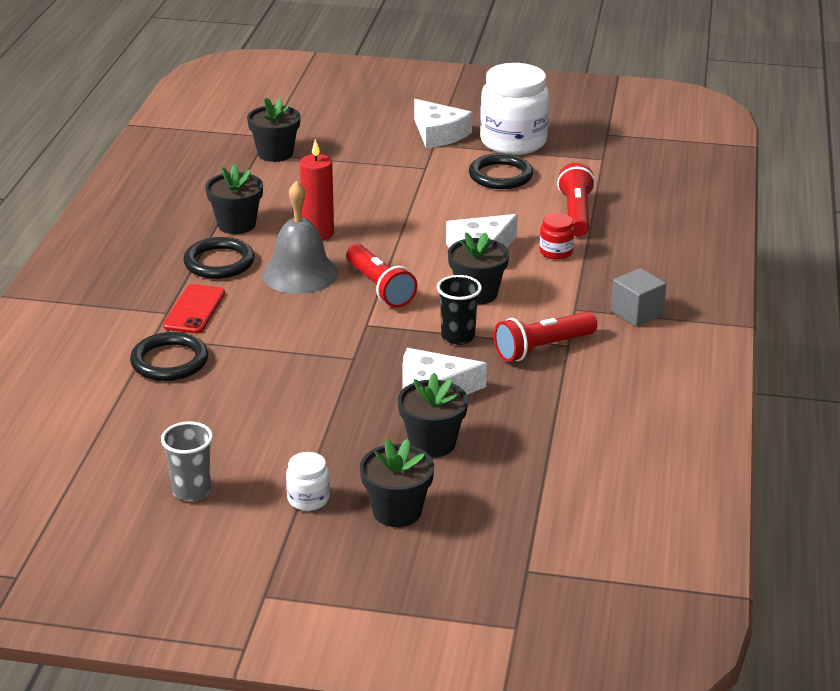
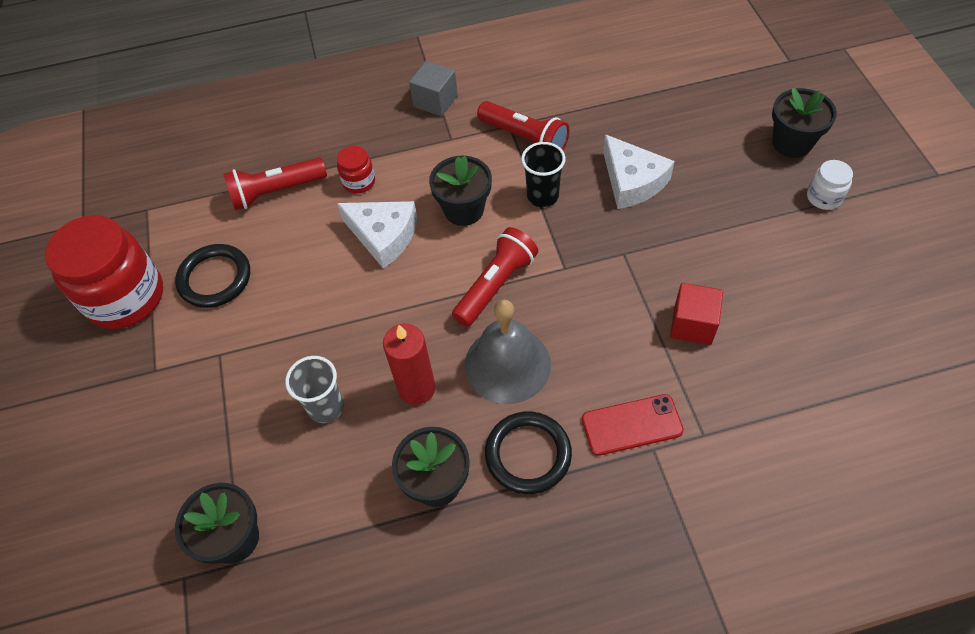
camera: 110 degrees left, 25 degrees up
black ring [130,332,208,381] -> none
grey cup [161,421,213,501] -> grey cup moved to [285,356,344,423]
black flower pot [398,373,468,458] -> none
white cheese [414,99,472,148] -> none
white jar [480,63,549,155] -> red jar [45,215,163,329]
none -> red cube [670,283,723,345]

